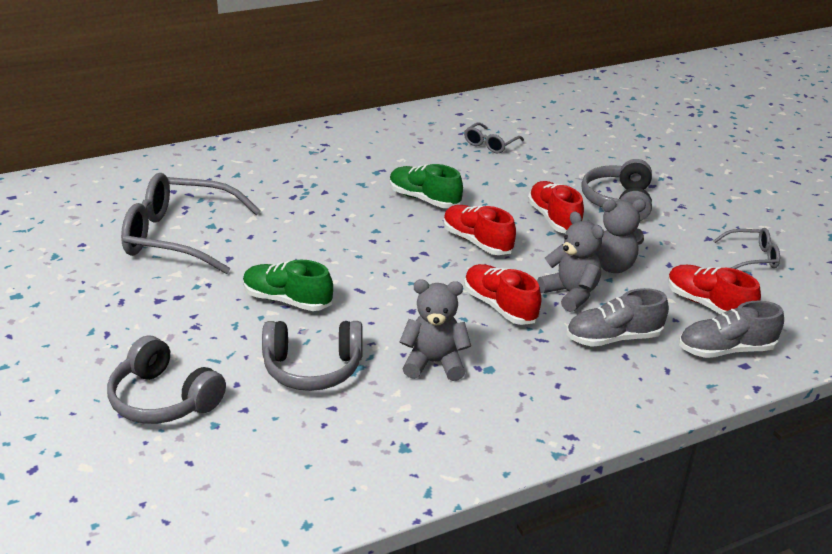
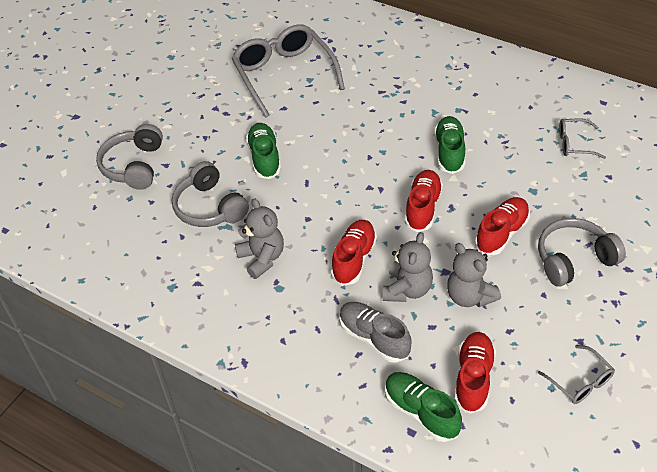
camera: 60 degrees right, 15 degrees up
grey shoe [679,301,784,358] -> green shoe [385,372,462,442]

